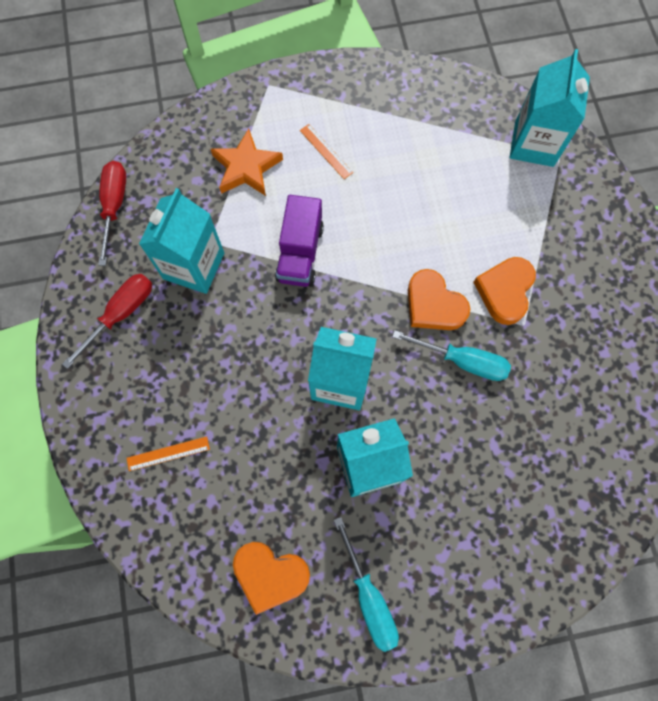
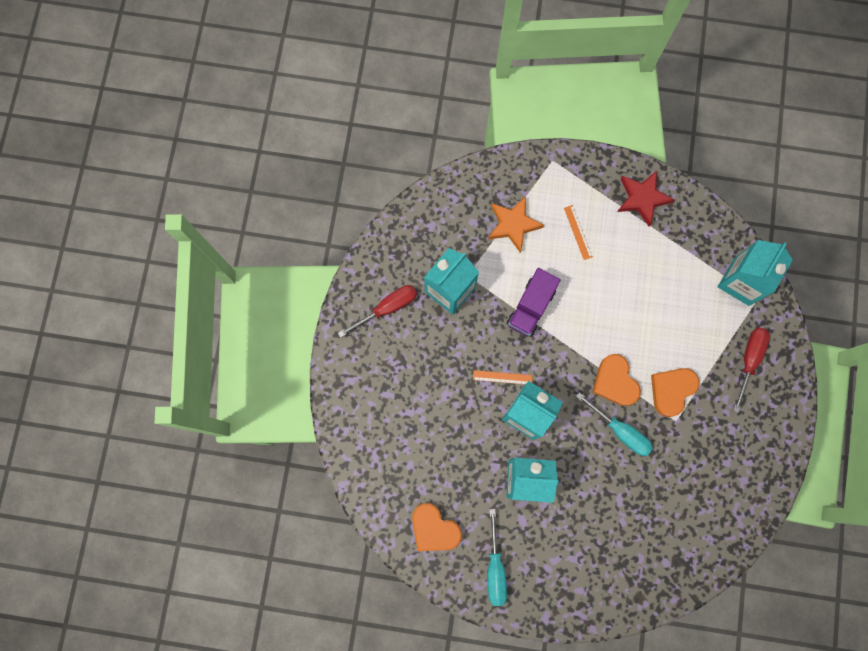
camera: 20 degrees right, 5 degrees up
red screwdriver [98,161,126,266] -> red screwdriver moved to [733,327,770,413]
orange ruler [127,436,210,471] -> orange ruler moved to [473,370,533,384]
none -> red star [617,170,674,226]

